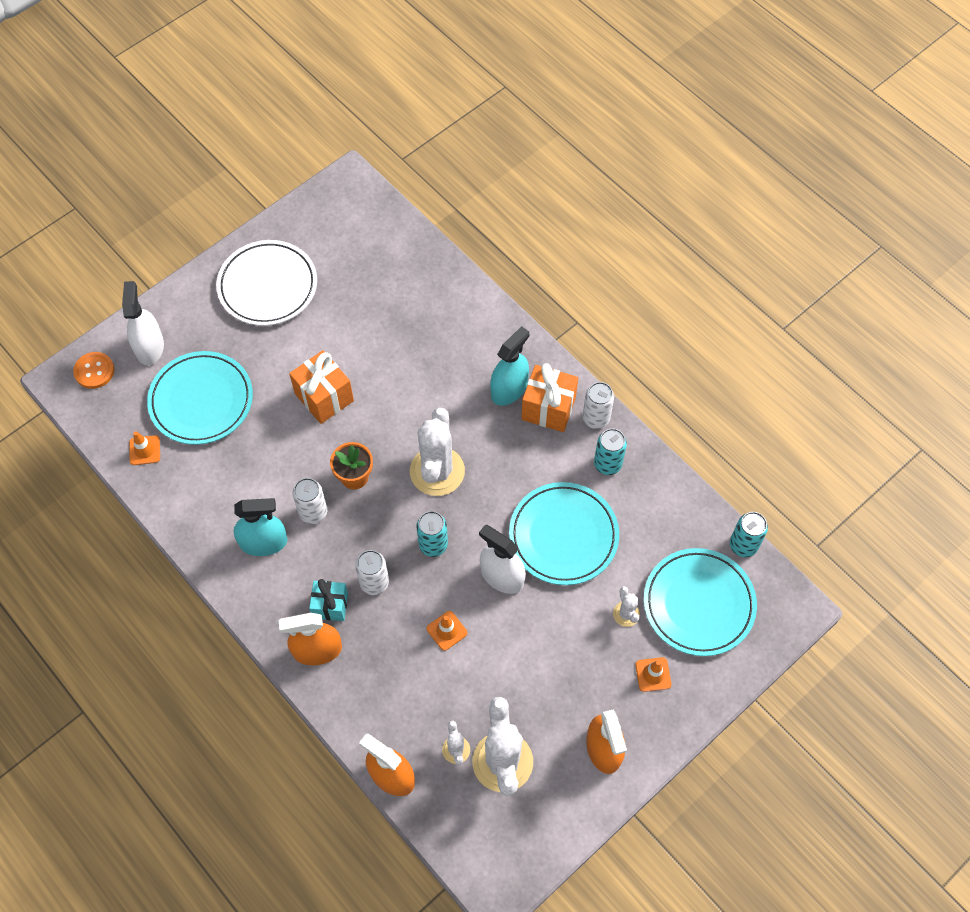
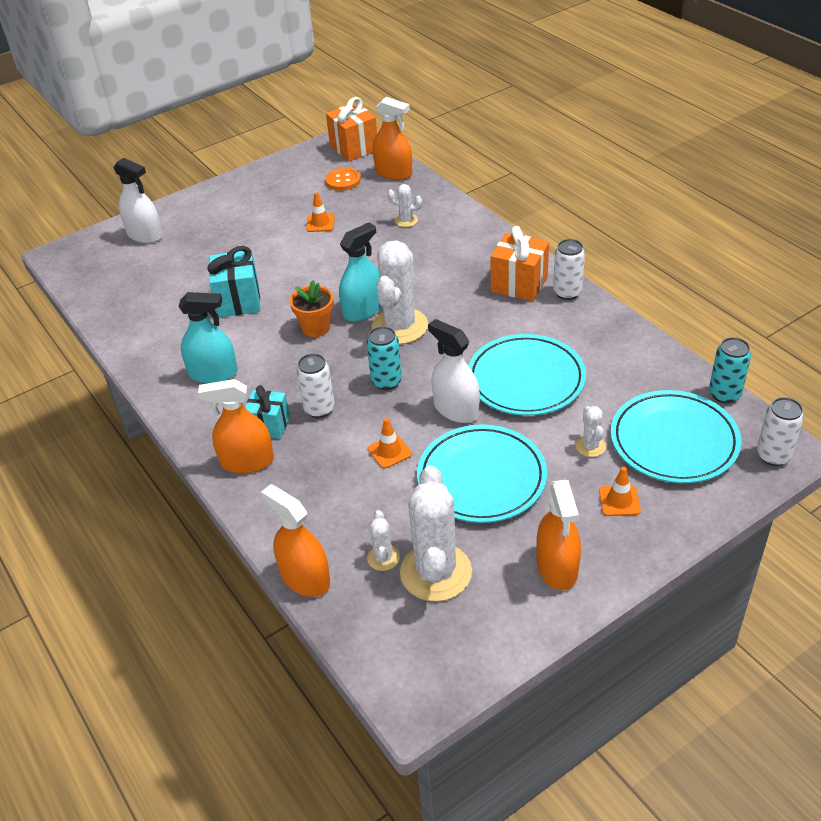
camera: 10 degrees right, 20 degrees down
orange button [73,352,114,389] -> orange button moved to [325,168,361,191]
white spray bottle [122,281,164,365] -> white spray bottle turned 120 degrees clockwise [113,158,163,243]
orange traffic cone [129,431,160,465] -> orange traffic cone moved to [306,192,335,232]
turquoise plate [147,351,253,445] -> turquoise plate moved to [417,424,547,523]
white plate [216,240,317,326] -> none
orange gift [289,350,354,424] -> orange gift moved to [326,97,377,161]
white can [293,478,327,524] -> white can moved to [757,397,804,466]
turquoise spray bottle [490,326,529,406] -> turquoise spray bottle moved to [339,223,382,322]
turquoise can [594,428,627,475] -> none
none -> turquoise gift [207,246,260,317]
none -> orange spray bottle [373,97,412,180]
none -> white cactus [387,184,422,227]

